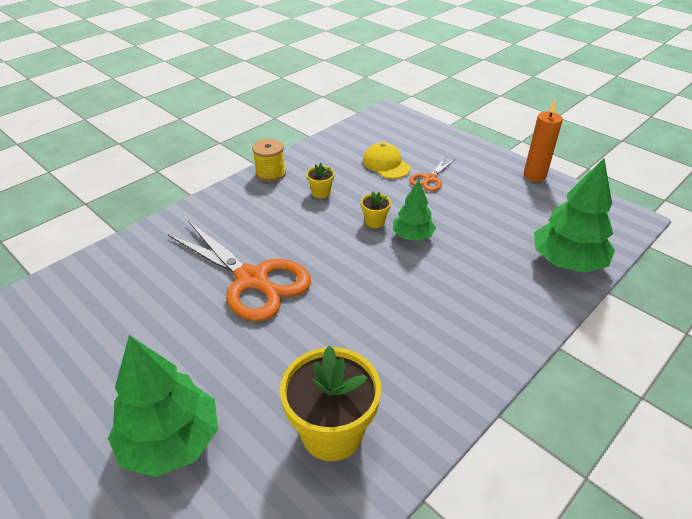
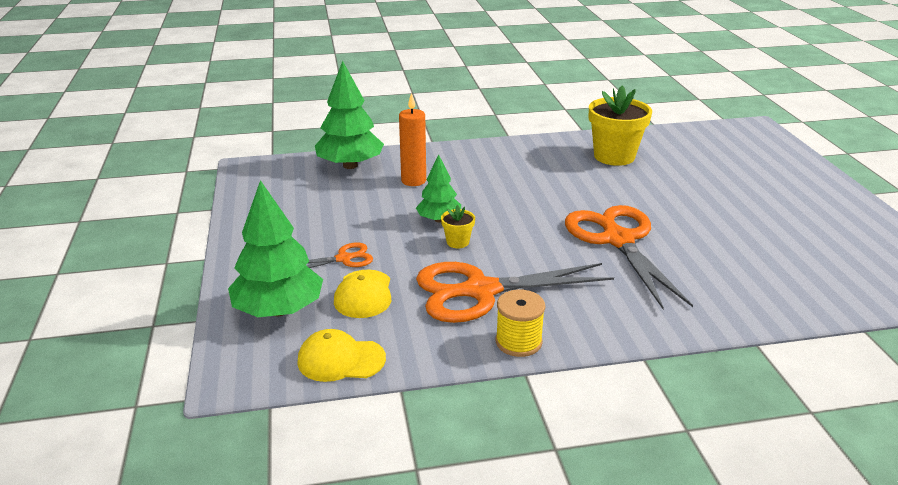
camera: 145 degrees left, 10 degrees down
green tree [108,335,218,477] -> green tree moved to [228,180,323,317]
yellow flower pot [306,163,335,198] -> orange scissors [416,262,614,323]
orange candle [524,98,563,182] -> orange candle moved to [399,93,426,186]
none -> yellow cap [297,329,386,382]

